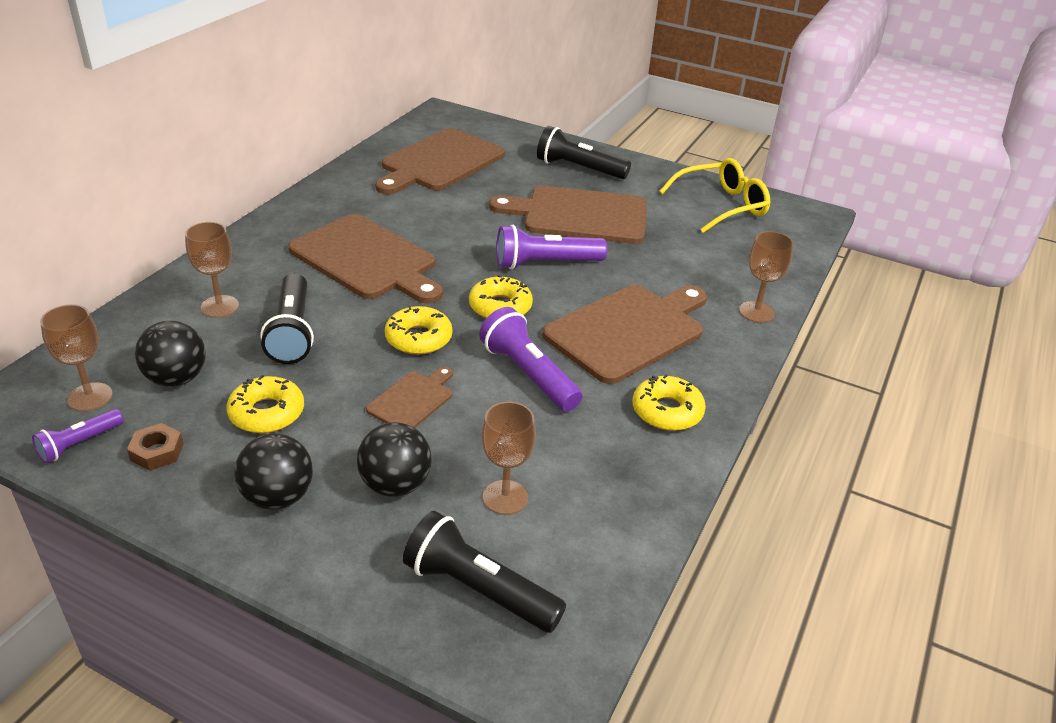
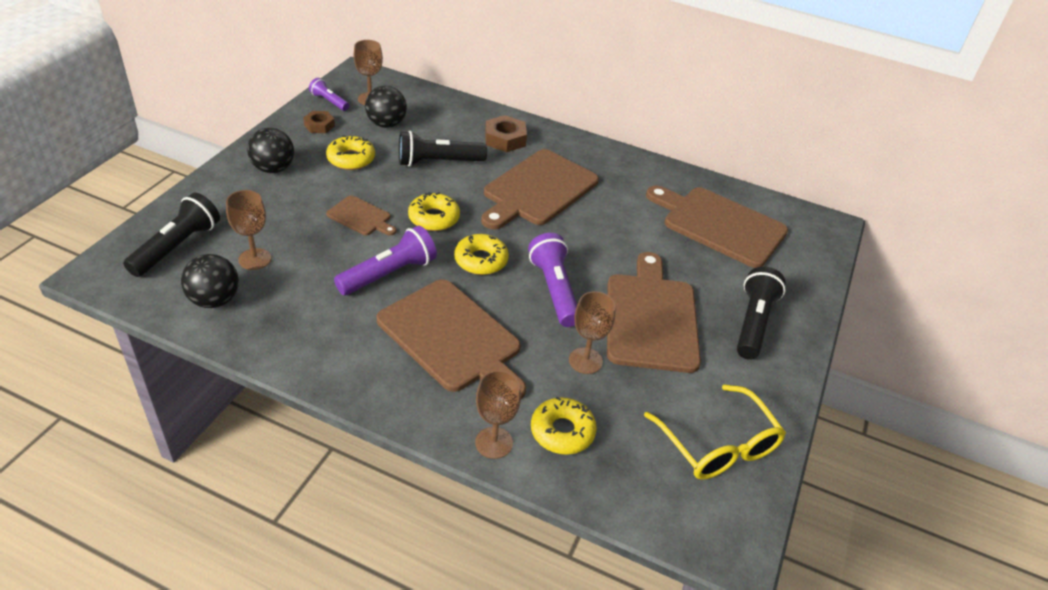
camera: 85 degrees right, 5 degrees up
brown goblet [185,222,239,318] -> brown goblet moved to [569,291,616,374]
black ball [357,422,432,497] -> black ball moved to [181,254,239,308]
yellow donut [632,374,706,431] -> yellow donut moved to [531,397,597,455]
none -> brown nut [485,115,527,152]

